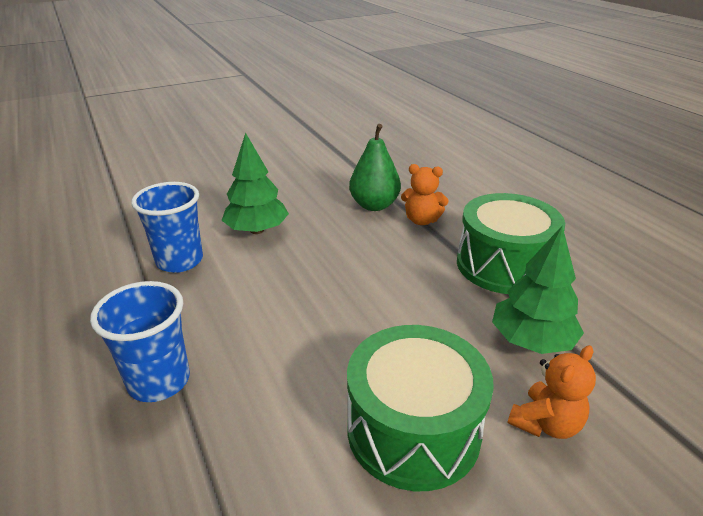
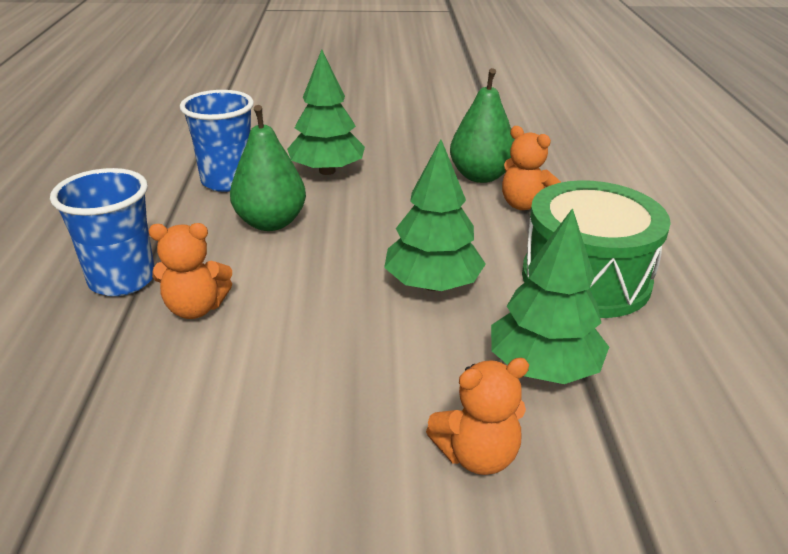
camera: 25 degrees right, 0 degrees up
green drum [347,325,494,491] -> none
none -> orange teddy bear [149,223,232,319]
none -> green pear [230,105,306,231]
none -> green tree [384,139,486,291]

